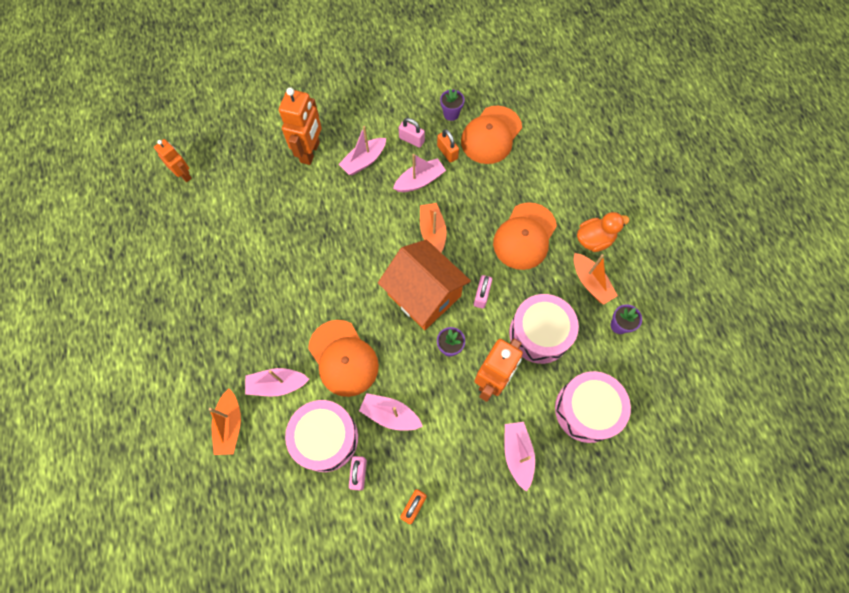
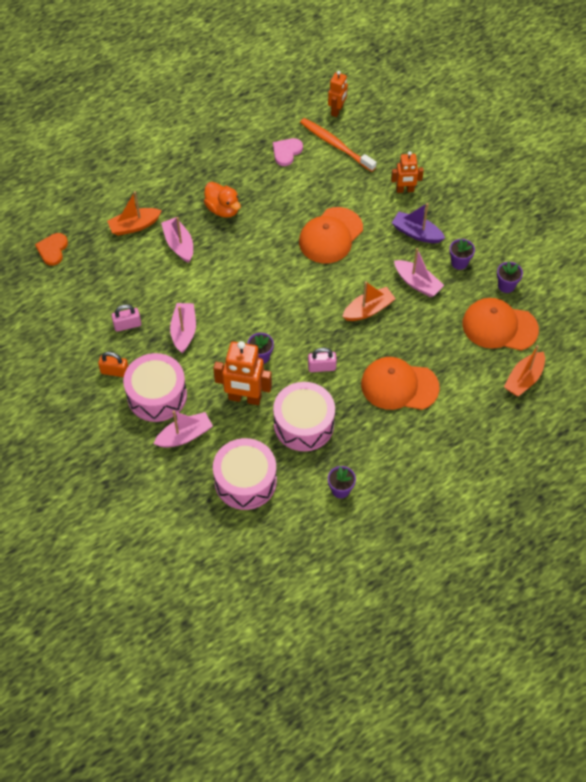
camera: 70 degrees right, 10 degrees down
orange robot [279,87,322,165] -> orange robot [391,151,424,193], size x0.61
pink drum [285,400,358,472] -> pink drum moved to [123,353,187,422]
orange cap [308,320,379,397] -> orange cap moved to [299,207,363,263]
pink boat [339,126,386,176] -> purple boat [392,203,445,243]
orange house [378,240,471,330] -> none
pink padlock [399,118,425,148] -> purple flower pot [449,239,475,270]
orange padlock [437,129,459,163] -> none
orange boat [574,253,618,305] -> orange boat moved to [504,345,545,397]
orange duck [577,212,630,252] -> orange duck moved to [204,182,241,218]
none -> orange heart [35,233,68,266]
none -> pink heart [273,138,303,166]
none -> orange toothbrush [300,118,376,172]

